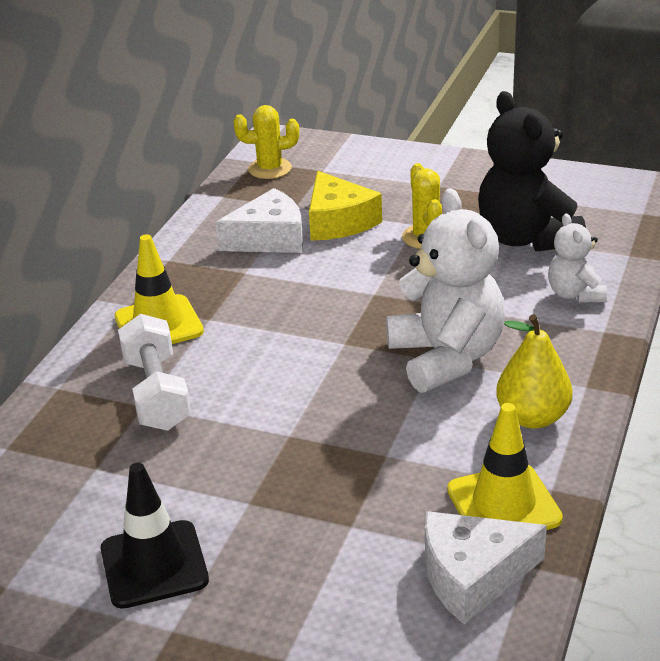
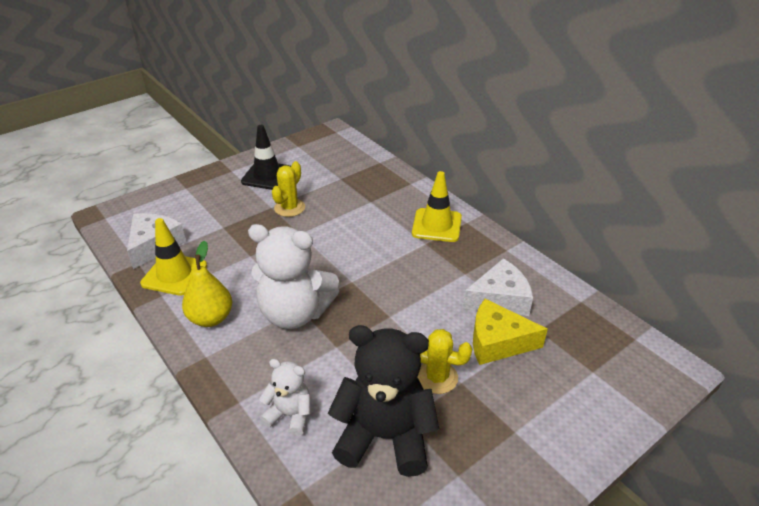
camera: 120 degrees right, 5 degrees up
white dumbbell [118,314,191,431] -> none
white cheese [215,188,303,253] -> white cheese turned 120 degrees counterclockwise [463,258,533,316]
yellow cactus [233,105,299,179] -> yellow cactus moved to [272,161,305,217]

